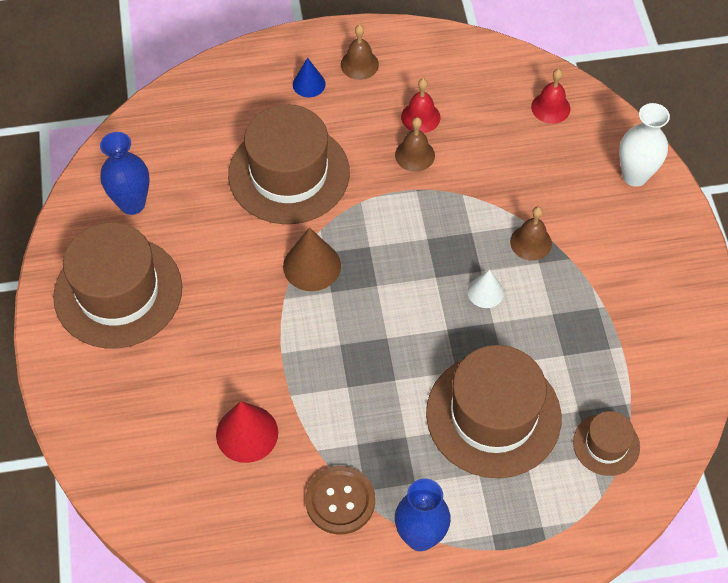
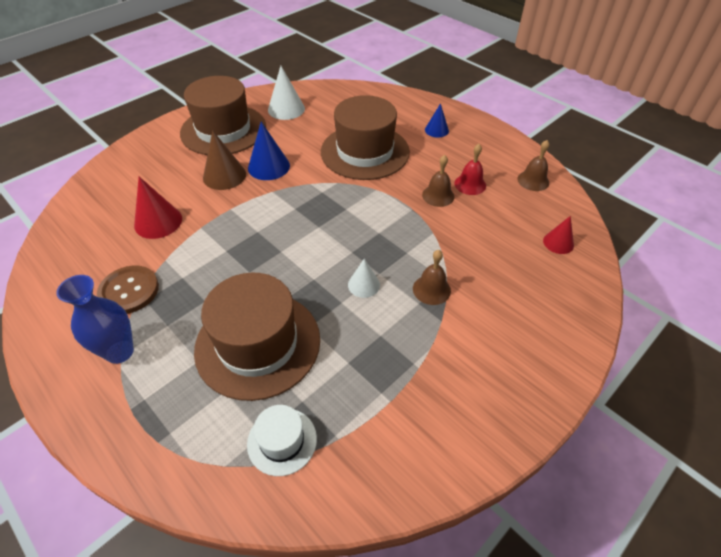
camera: 55 degrees right, 10 degrees down
blue vase [100,132,150,215] -> white cone [268,66,305,120]
brown cone [283,227,341,291] -> brown cone moved to [203,130,246,190]
brown bell [341,25,379,80] -> brown bell moved to [517,140,550,191]
red bell [531,69,570,124] -> red cone [543,216,574,254]
brown hat [573,411,640,476] -> white hat [247,405,317,476]
white vase [619,103,670,187] -> none
none -> blue cone [248,122,290,180]

